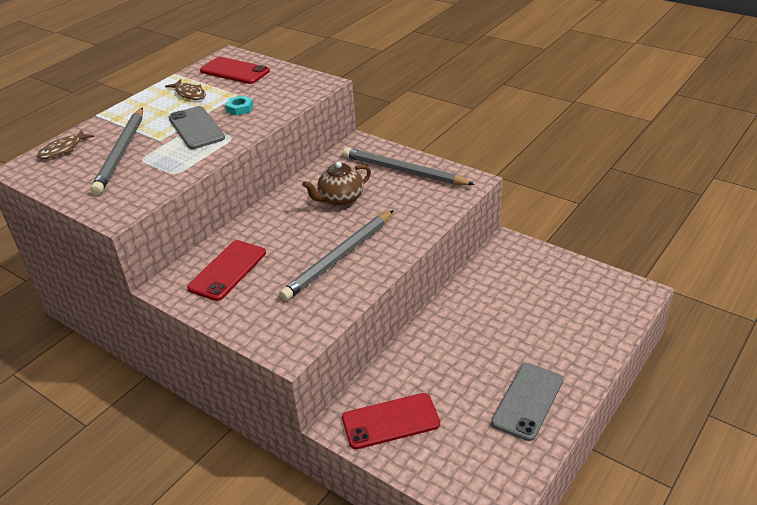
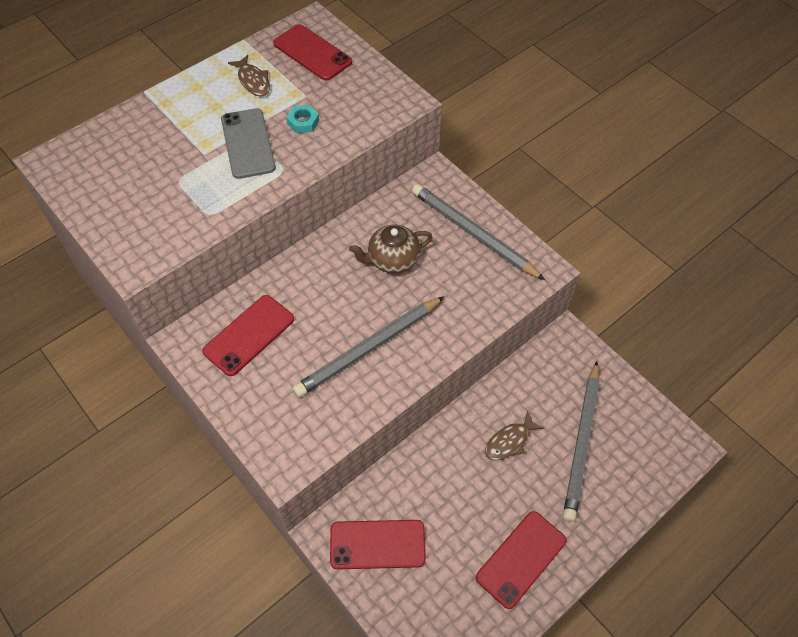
camera: 10 degrees right, 20 degrees up
brown fish [37,130,94,159] -> brown fish moved to [485,411,544,460]
grey pencil [91,108,143,195] -> grey pencil moved to [563,361,600,522]
grey phone [491,363,563,441] -> red phone [476,511,567,609]

